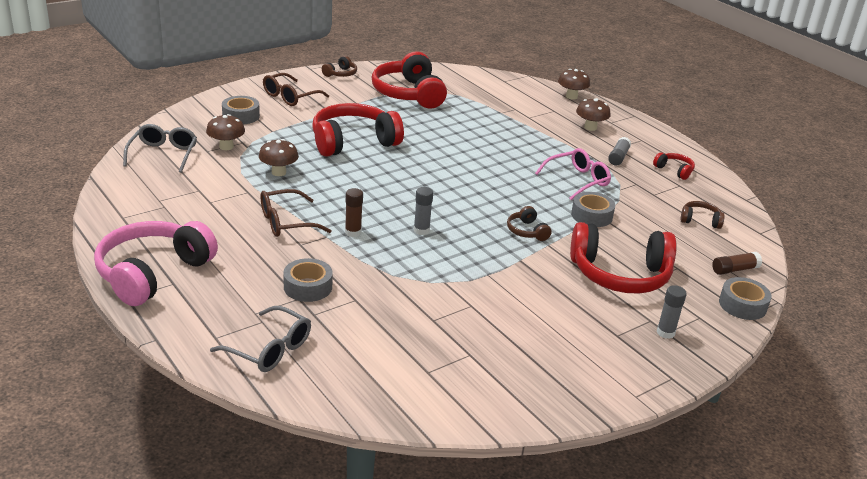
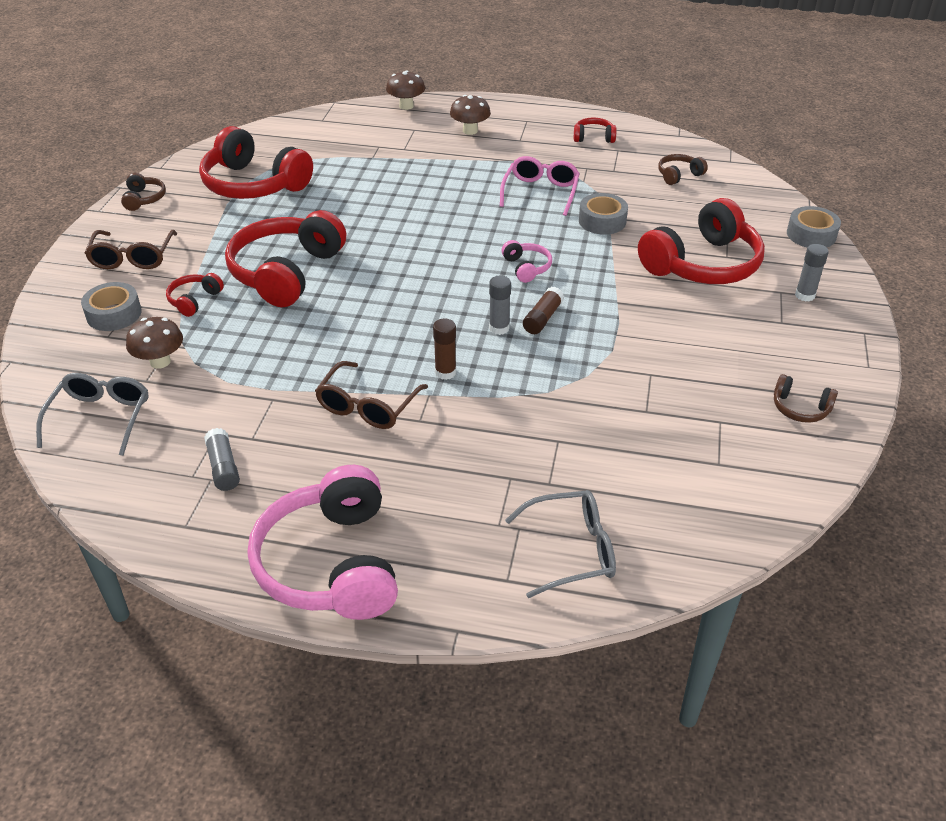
camera: 40 degrees left, 10 degrees up
grey glasses [123,124,197,173] -> grey glasses turned 45 degrees clockwise [36,373,148,456]
brown mushroom [259,139,299,176] -> none
grey tape [283,258,333,302] -> none
brown headphones [507,206,552,241] -> brown headphones moved to [774,374,838,423]
grey glue stick [608,137,631,166] -> grey glue stick moved to [204,428,240,491]
brown glue stick [712,252,762,275] -> brown glue stick moved to [523,287,564,334]
none -> red headphones [166,273,224,317]
none -> pink headphones [502,240,552,283]

